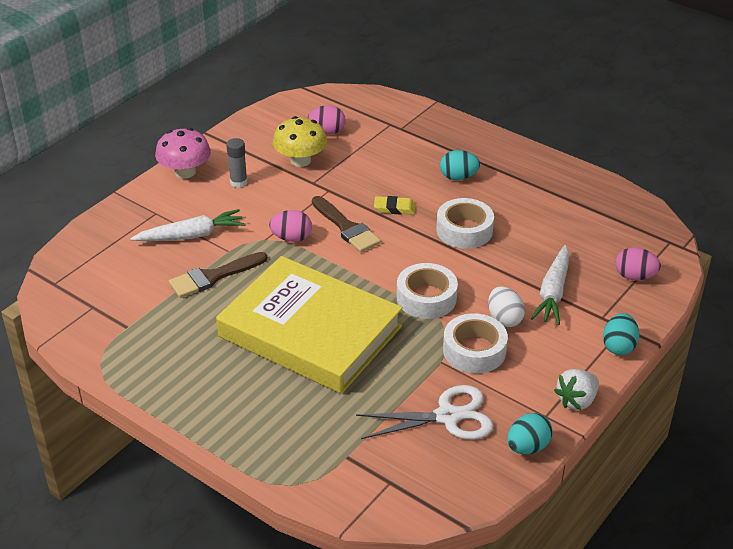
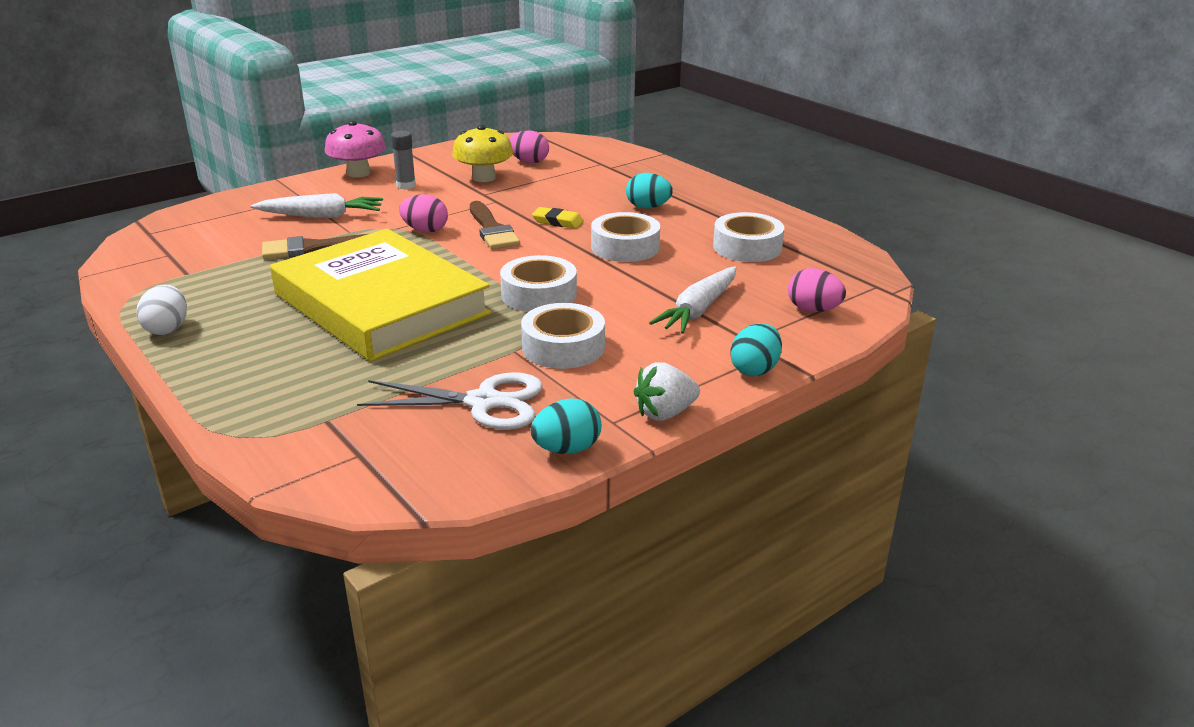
camera: 15 degrees right, 10 degrees down
white egg [488,287,525,327] -> white egg moved to [137,285,187,335]
none -> white tape [713,212,784,262]

